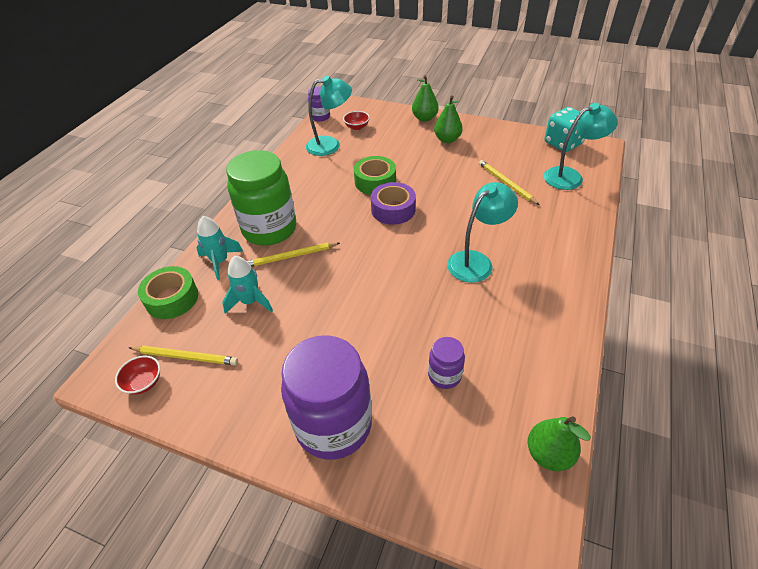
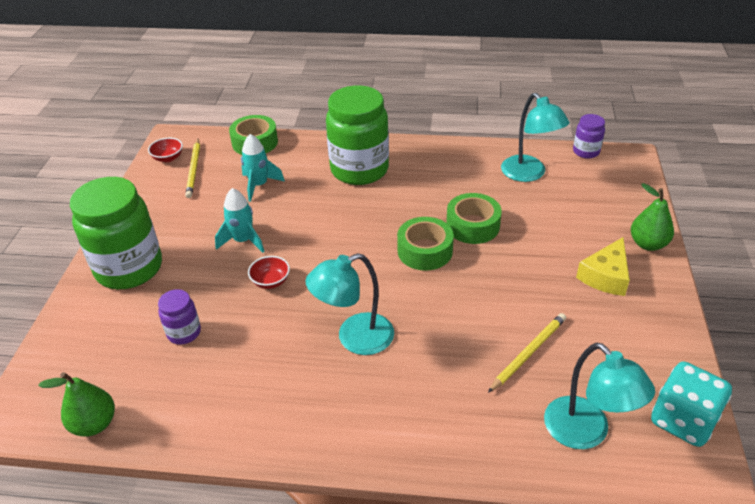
camera: 75 degrees right, 5 degrees down
turquoise rocket [196,216,243,281] -> turquoise rocket moved to [215,188,265,253]
yellow pencil [247,242,340,267] -> none
purple jar [281,335,372,460] -> green jar [70,177,162,289]
red bowl [343,111,370,130] -> red bowl moved to [248,256,290,289]
purple tape [371,182,416,225] -> green tape [397,217,454,271]
green pear [434,96,463,143] -> yellow cheese [576,237,630,296]
turquoise lamp [447,182,518,283] -> turquoise lamp turned 120 degrees clockwise [305,253,394,355]

